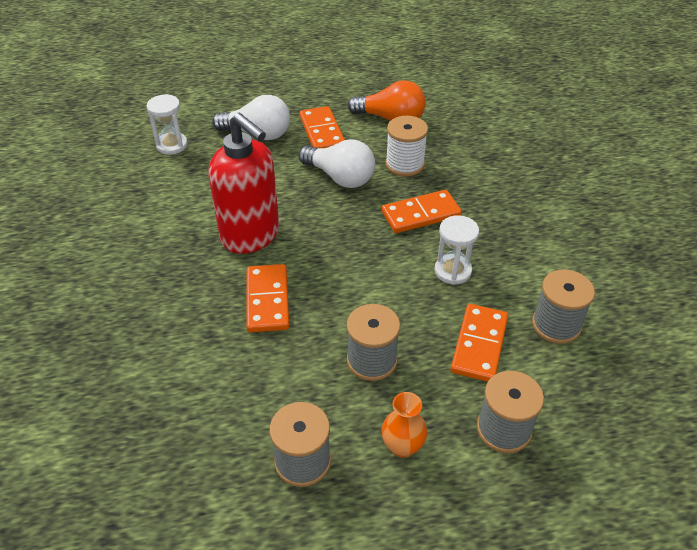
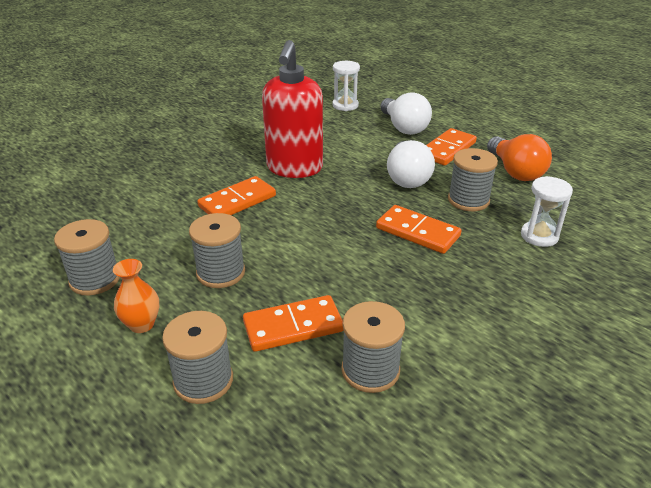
camera: 55 degrees right, 10 degrees down
white spool [385,116,428,177] -> grey spool [448,148,498,211]
white hourglass [434,215,479,285] -> white hourglass moved to [521,176,573,247]

